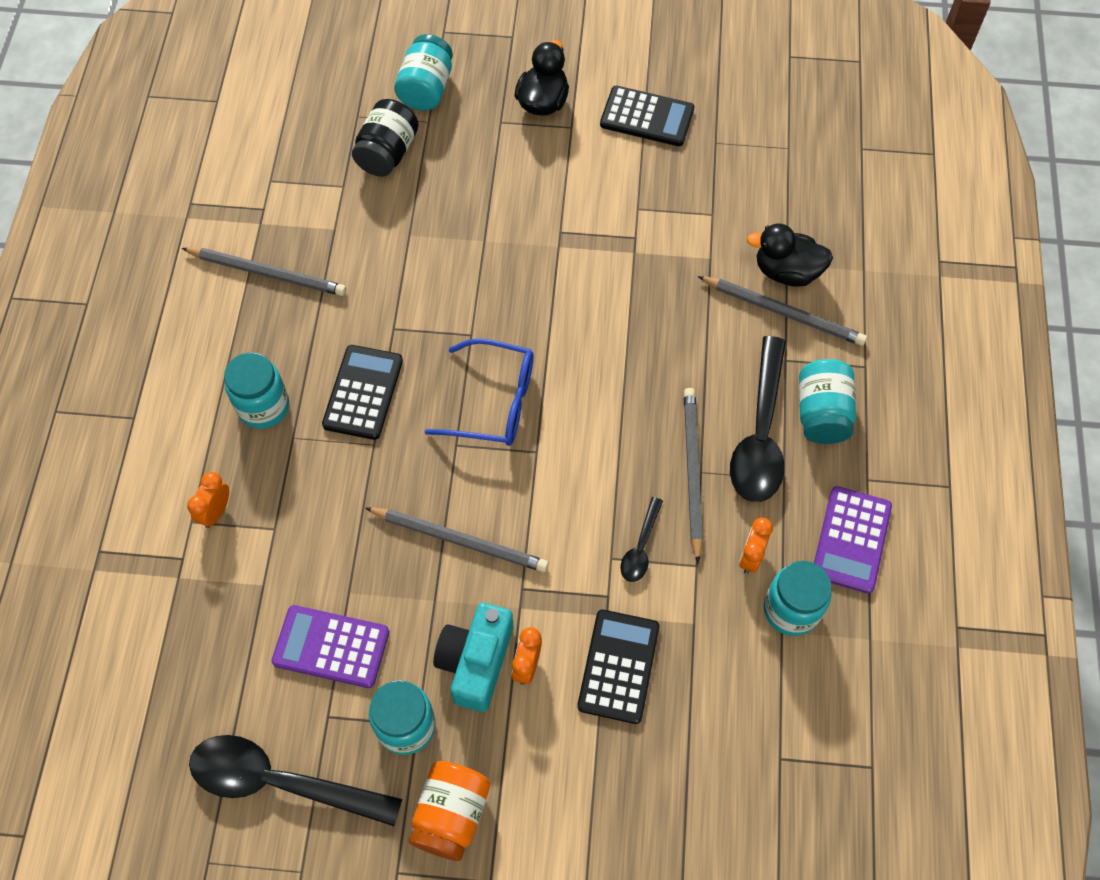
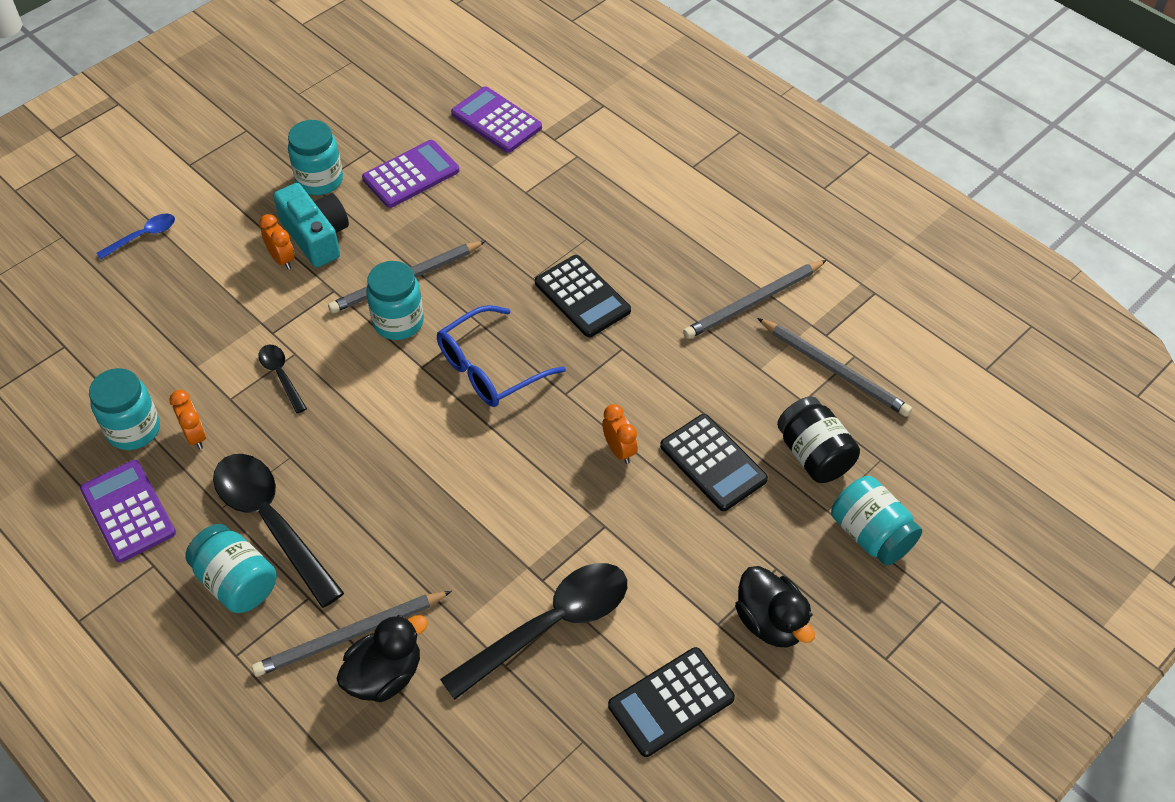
camera: 130 degrees right, 10 degrees down
orange clock [187,472,229,528] -> orange clock moved to [602,404,638,464]
black spoon [189,735,402,826] -> black spoon moved to [440,563,627,700]
turquoise jar [224,352,289,429] -> turquoise jar moved to [366,261,424,340]
orange jar [409,761,490,861] -> none
black calculator [577,609,659,724] -> black calculator moved to [660,414,768,511]
grey pencil [684,388,703,563] -> grey pencil moved to [757,318,912,417]
none -> blue spoon [97,214,175,259]
none -> purple calculator [451,87,542,153]

